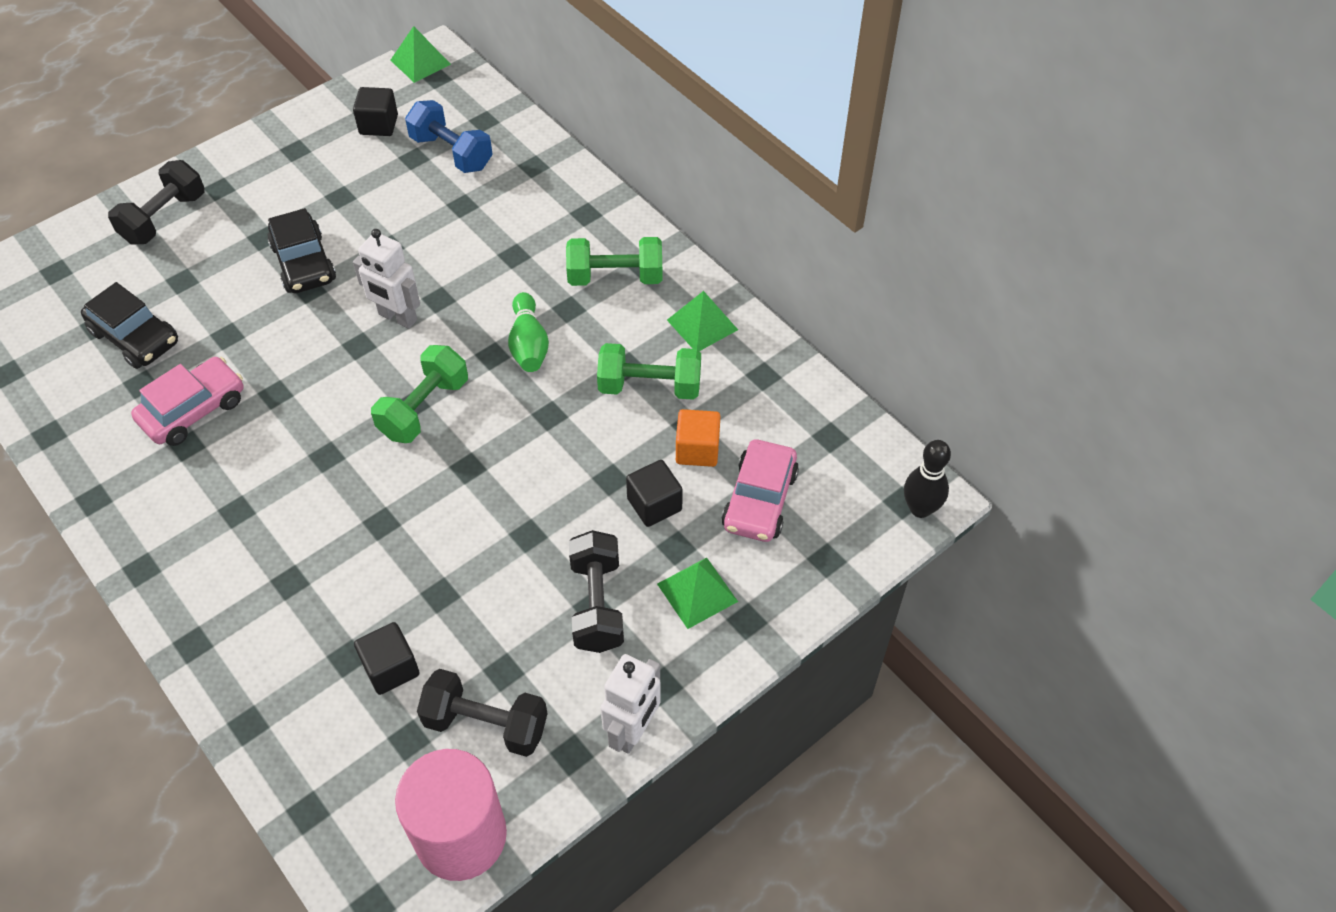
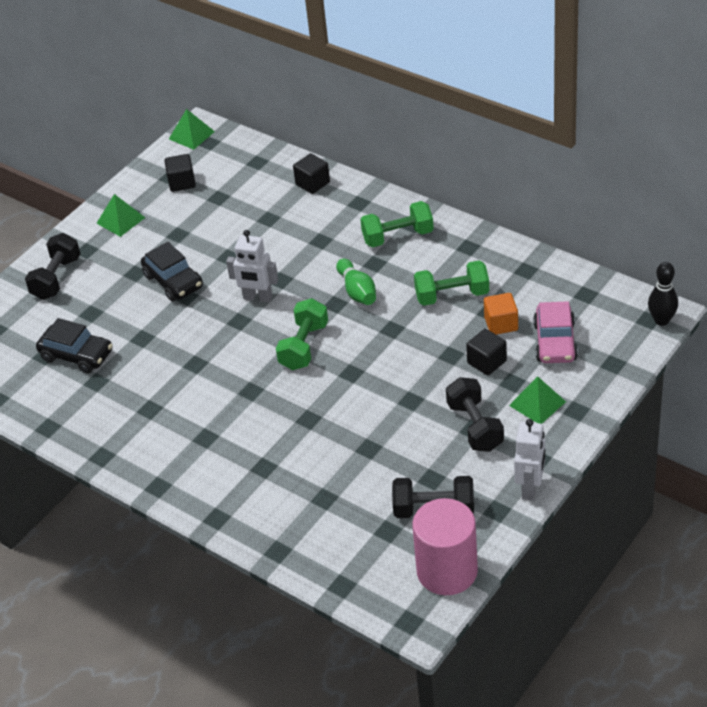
camera: 10 degrees left, 10 degrees down
pink car [131,357,243,446] -> none
black cube [354,622,419,695] -> black cube moved to [293,153,330,194]
blue dumbbell [405,100,493,173] -> none
green pyramid [667,291,738,351] -> green pyramid moved to [96,194,145,237]

